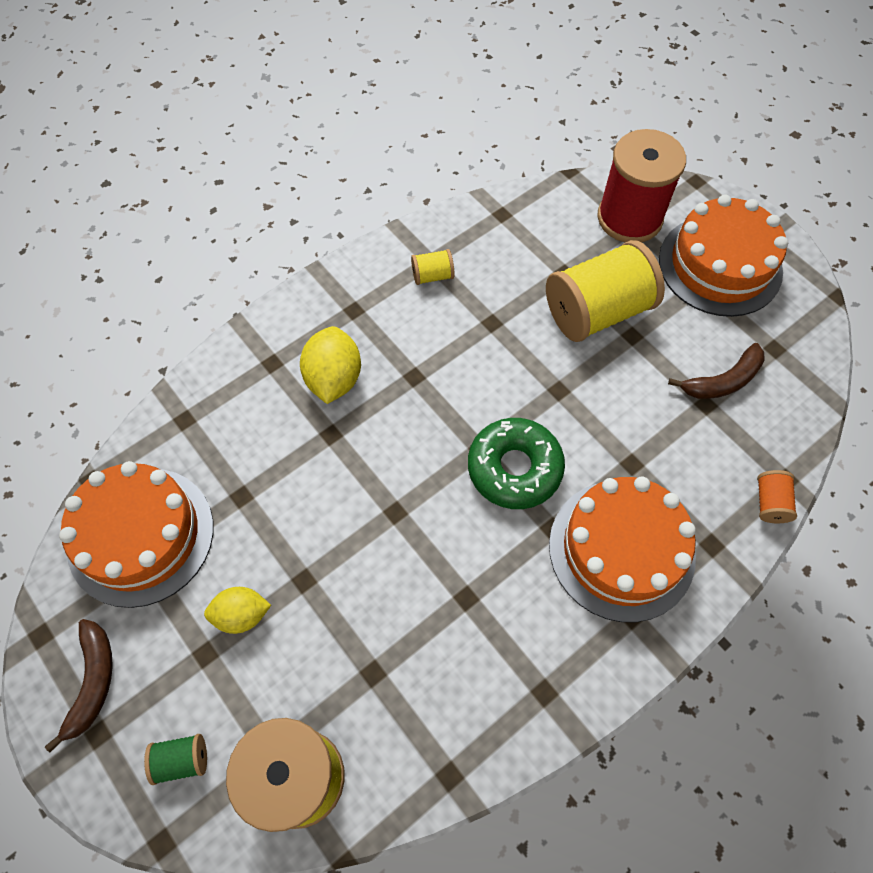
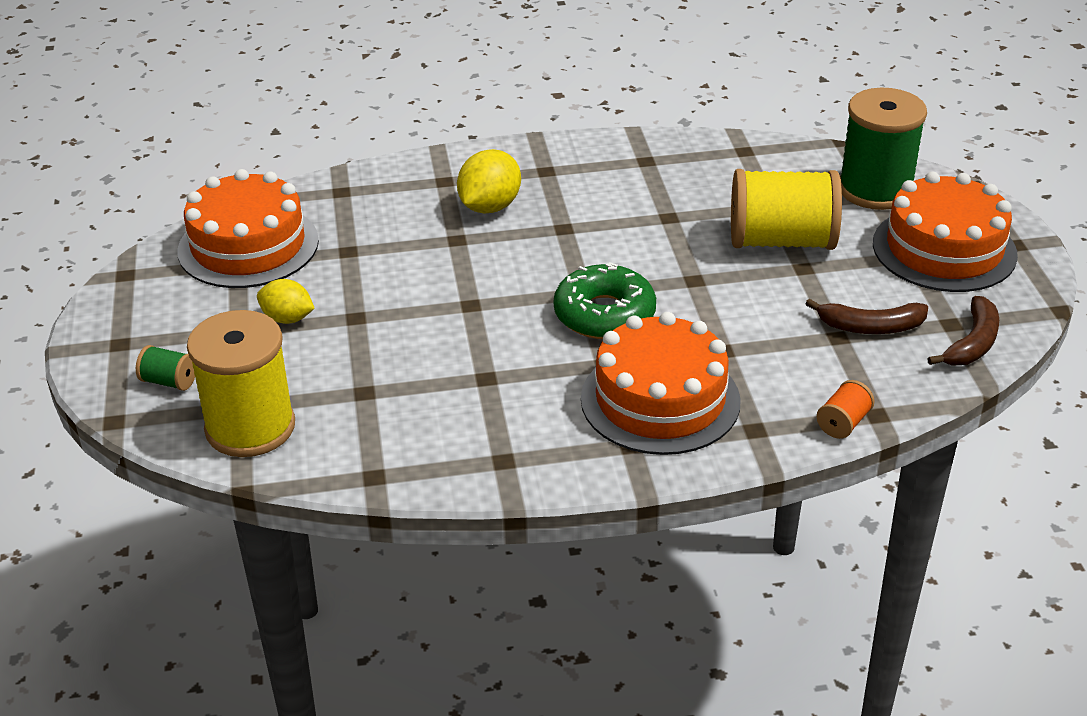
camera: 30 degrees right, 25 degrees down
brown banana [45,619,113,752] -> brown banana moved to [927,296,999,365]
yellow spool [411,249,455,285] -> none
red spool [597,129,686,243] -> green spool [840,88,927,210]

